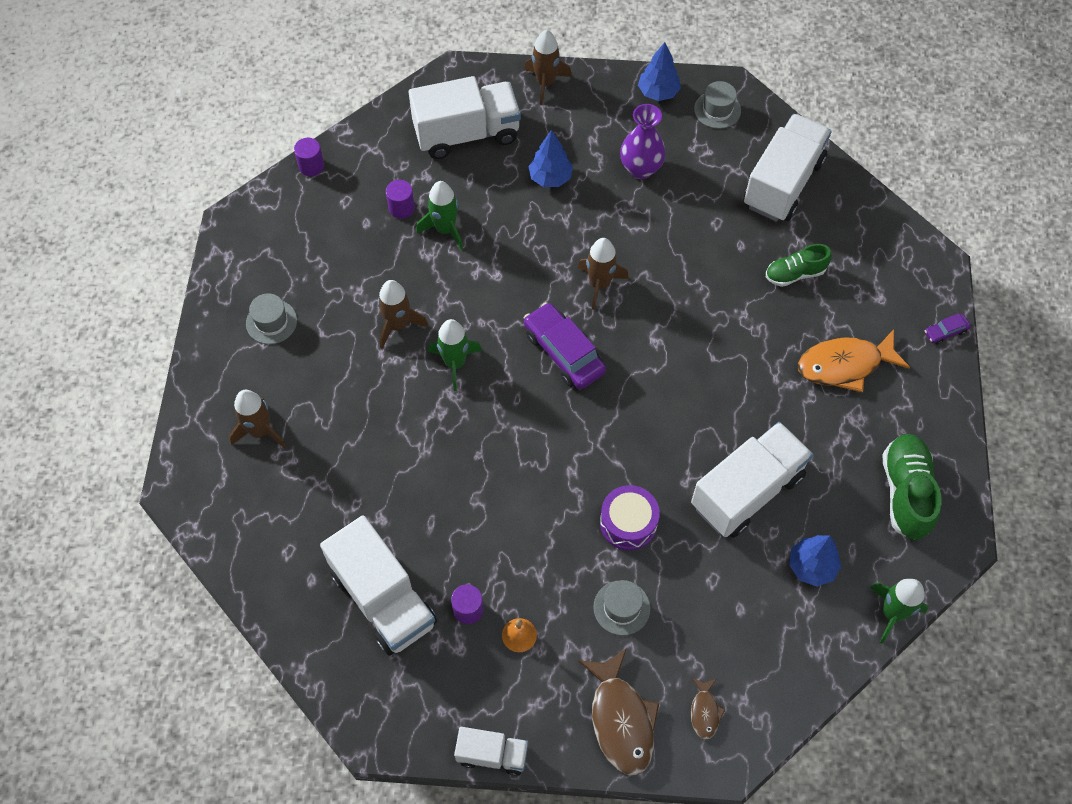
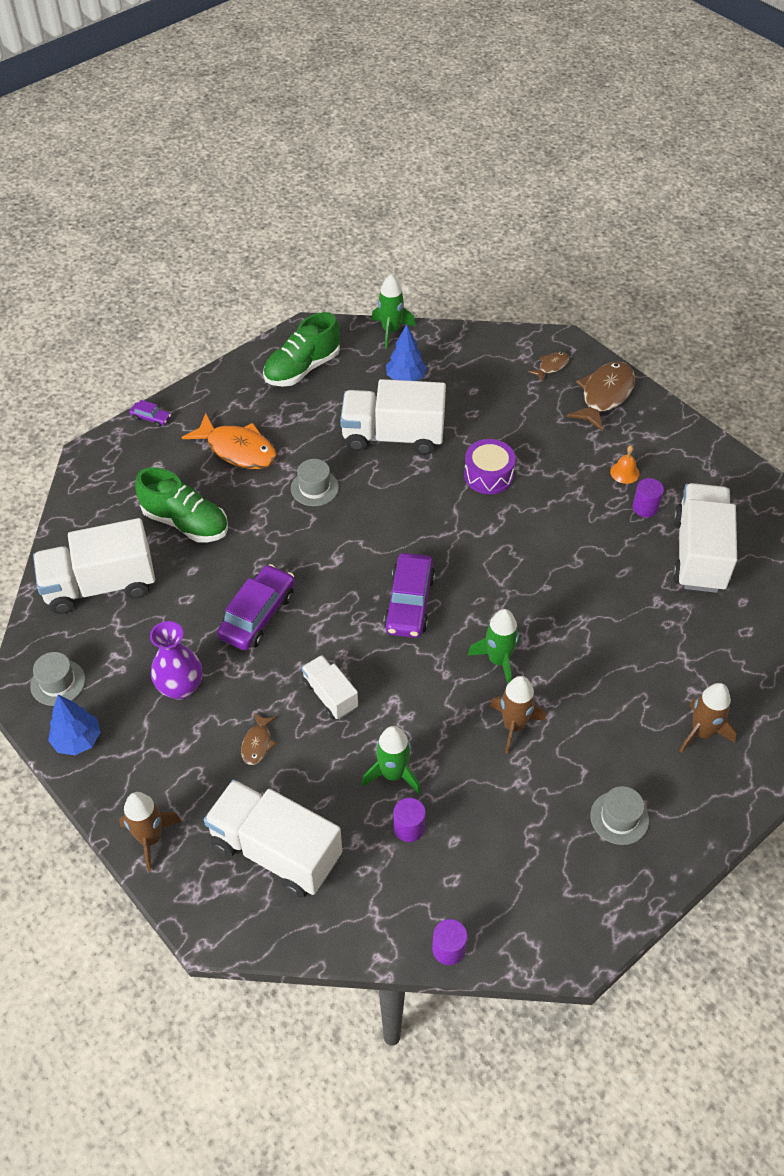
camera: 135 degrees left, 10 degrees down
white truck [454,727,528,776] -> white truck moved to [301,655,358,719]
blue tree [528,130,573,187] -> brown fish [241,713,277,765]
brown rocket [578,238,629,310] -> none
grey hat [593,580,650,636] -> grey hat moved to [291,459,339,506]
green shoe [766,244,832,287] -> green shoe [135,467,228,542], size x1.58
none -> purple car [217,564,295,650]

